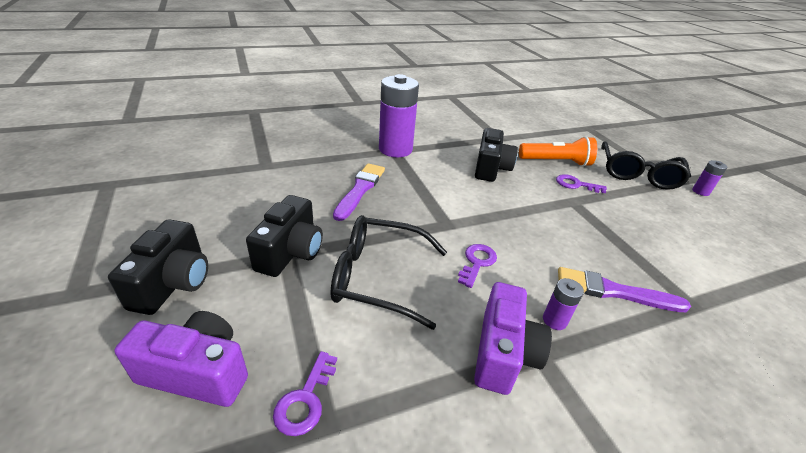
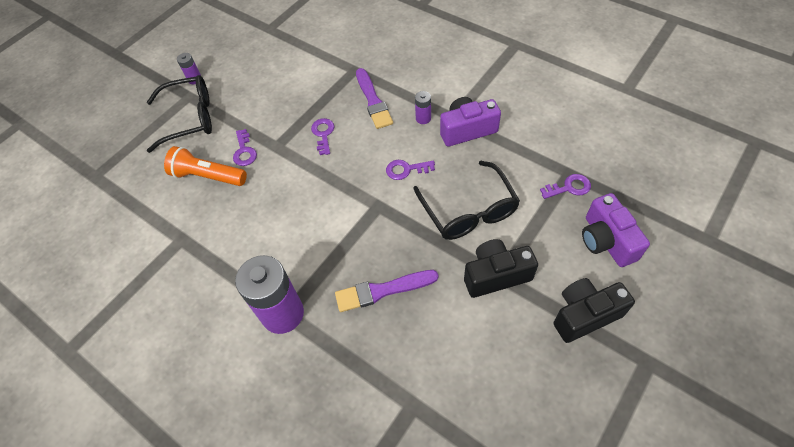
camera: 115 degrees left, 20 degrees up
black camera [475,128,518,182] -> none
orange flashlight [519,136,597,167] -> orange flashlight turned 45 degrees counterclockwise [164,146,247,186]
none -> purple key [311,118,334,155]

